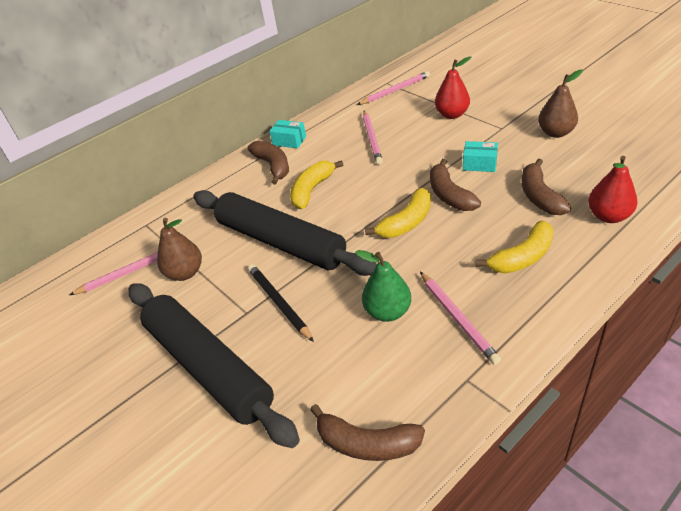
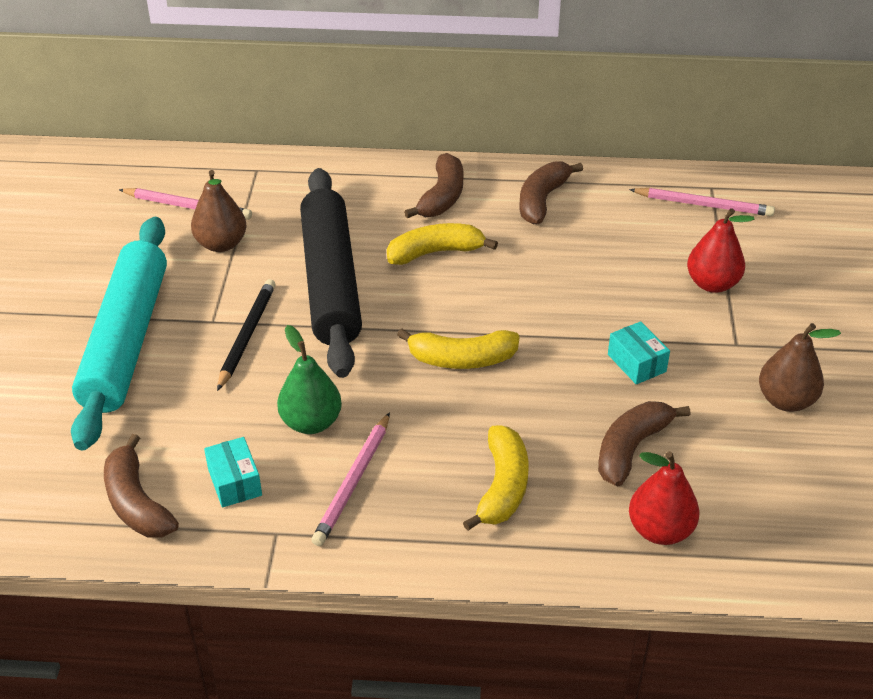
camera: 40 degrees right, 0 degrees up
black rolling pin [129,283,300,448] -> turquoise rolling pin [71,217,167,451]
turquoise box [269,120,306,148] -> turquoise box moved to [204,437,262,508]
pink pencil [363,111,383,165] -> none
brown banana [430,159,481,211] -> brown banana moved to [520,161,583,225]
yellow banana [476,221,554,274] -> yellow banana turned 90 degrees counterclockwise [463,426,529,531]

